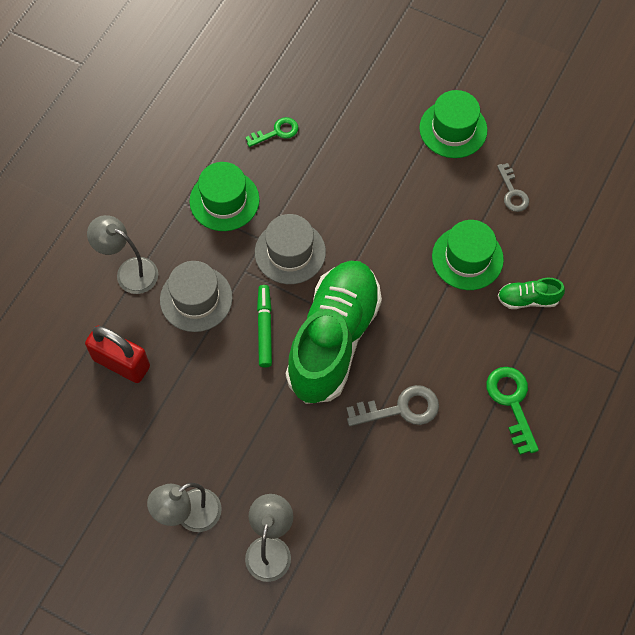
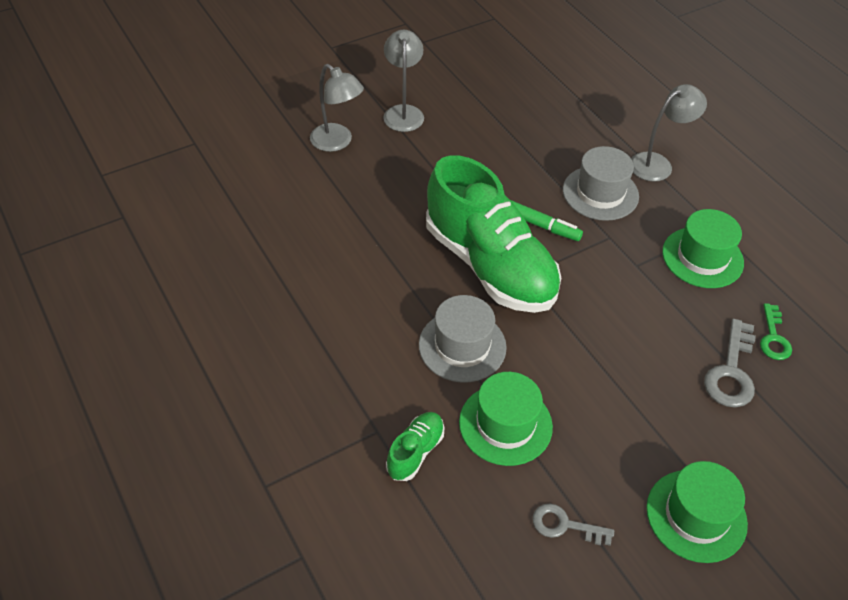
camera: 120 degrees right, 15 degrees down
red padlock [85,325,150,383] -> none
grey hat [255,214,326,284] -> grey hat moved to [419,295,507,383]
grey key [346,385,439,426] -> grey key moved to [704,319,756,407]
green key [486,367,539,455] -> none

